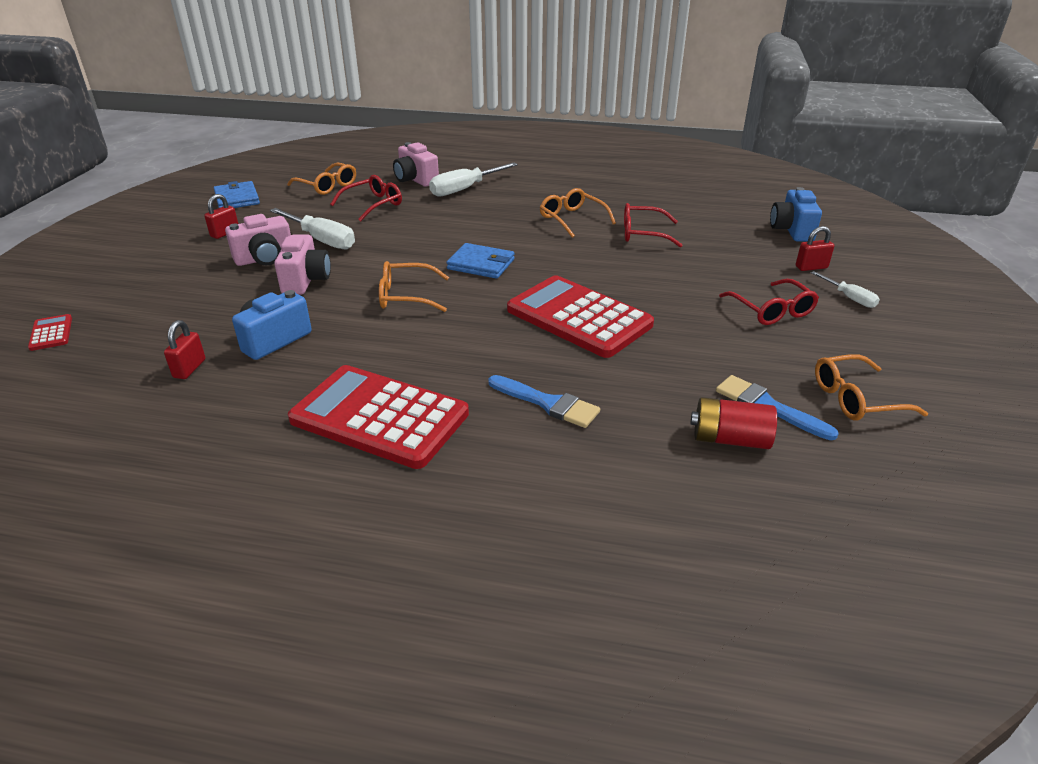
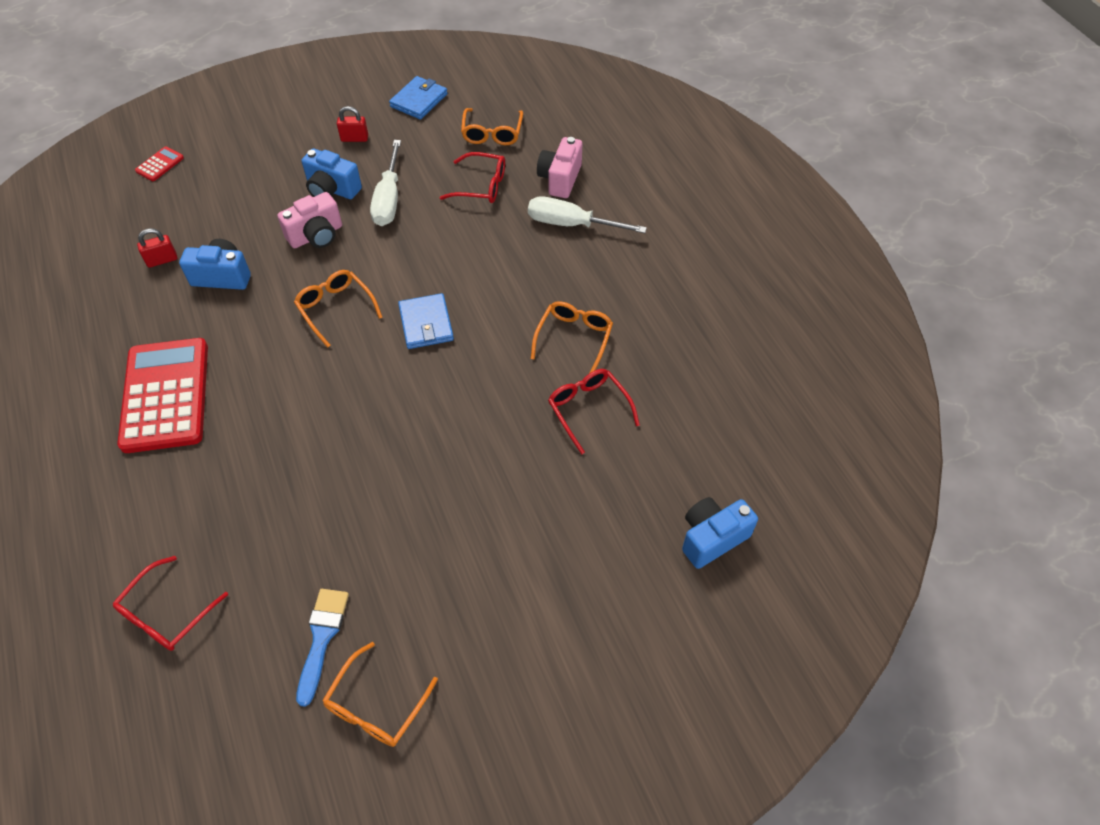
camera: 55 degrees right, 20 degrees up
pink camera [225,214,291,266] -> blue camera [302,148,362,199]
blue brush [488,375,600,428] -> none
red calculator [507,275,654,358] -> none
red battery [691,397,777,449] -> none
red glasses [719,279,819,325] -> red glasses moved to [113,556,228,651]
red padlock [796,226,834,271] -> none
white screwdriver [811,271,880,308] -> none
orange glasses [815,354,928,421] -> orange glasses turned 105 degrees counterclockwise [322,642,438,747]

